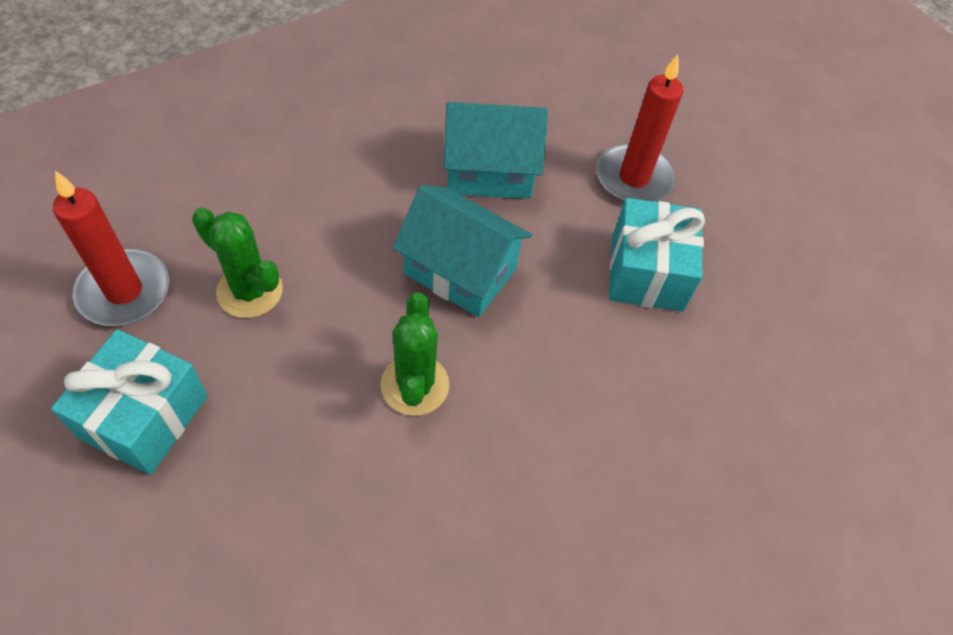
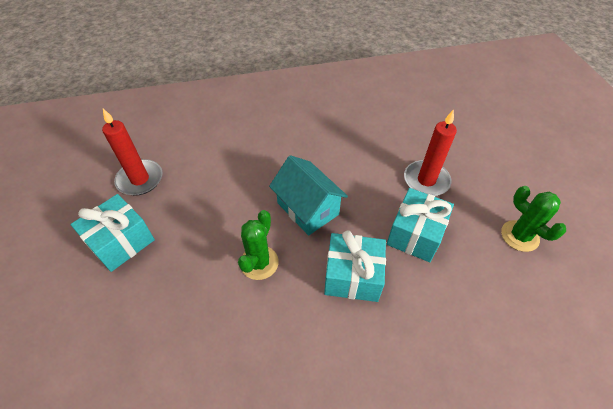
camera: 25 degrees right, 5 degrees down
green cactus [192,207,283,318] -> green cactus moved to [501,186,566,252]
turquoise house [443,102,548,199] -> none
none -> turquoise gift [324,230,386,302]

